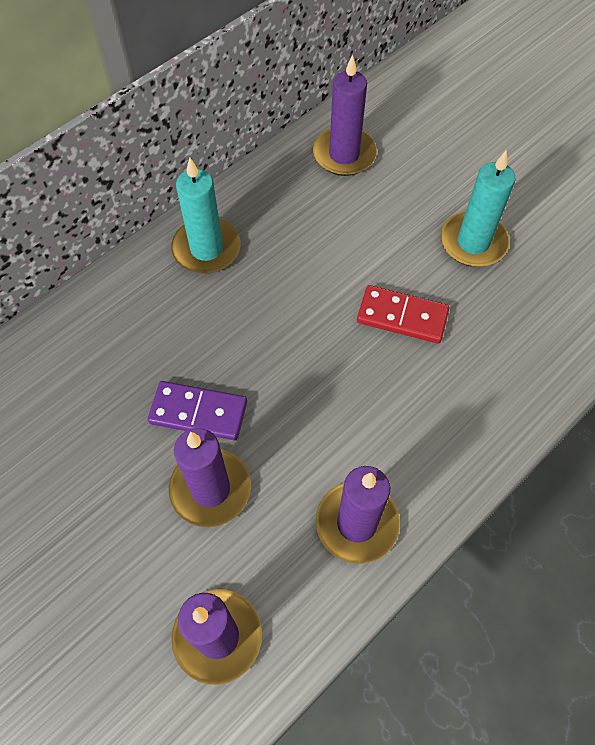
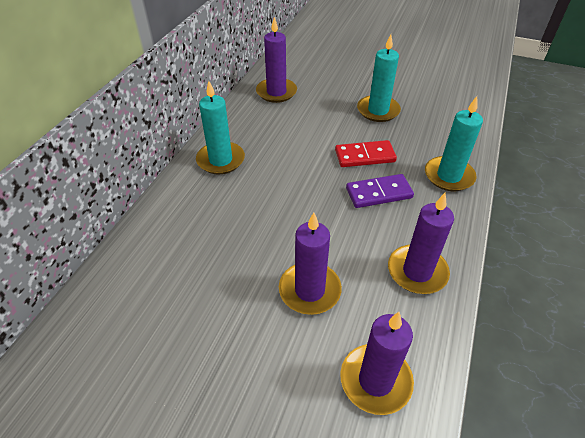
camera: 25 degrees left, 15 degrees down
purple domino [148,381,247,440] -> purple domino moved to [346,174,414,208]
none -> turquoise candle [425,96,483,191]

